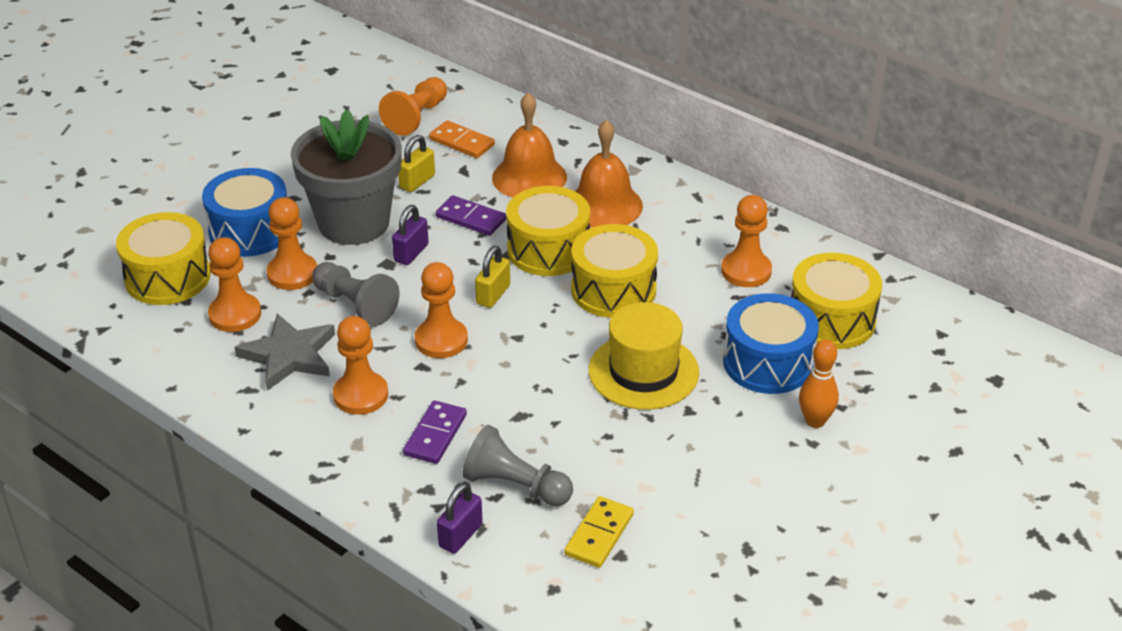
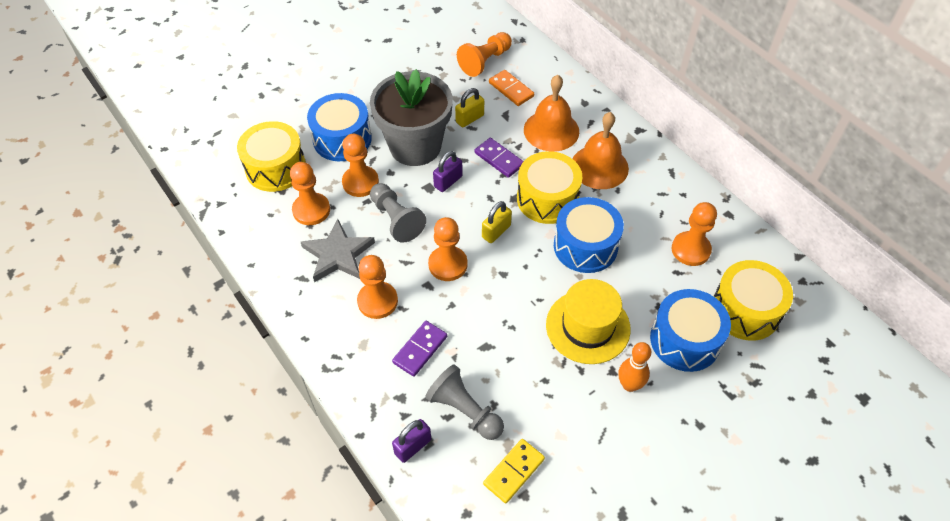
camera: 15 degrees right, 15 degrees up
yellow drum [571,224,658,318] -> blue drum [554,197,624,273]
orange bowling pin [799,340,839,428] -> orange bowling pin moved to [618,342,651,392]

